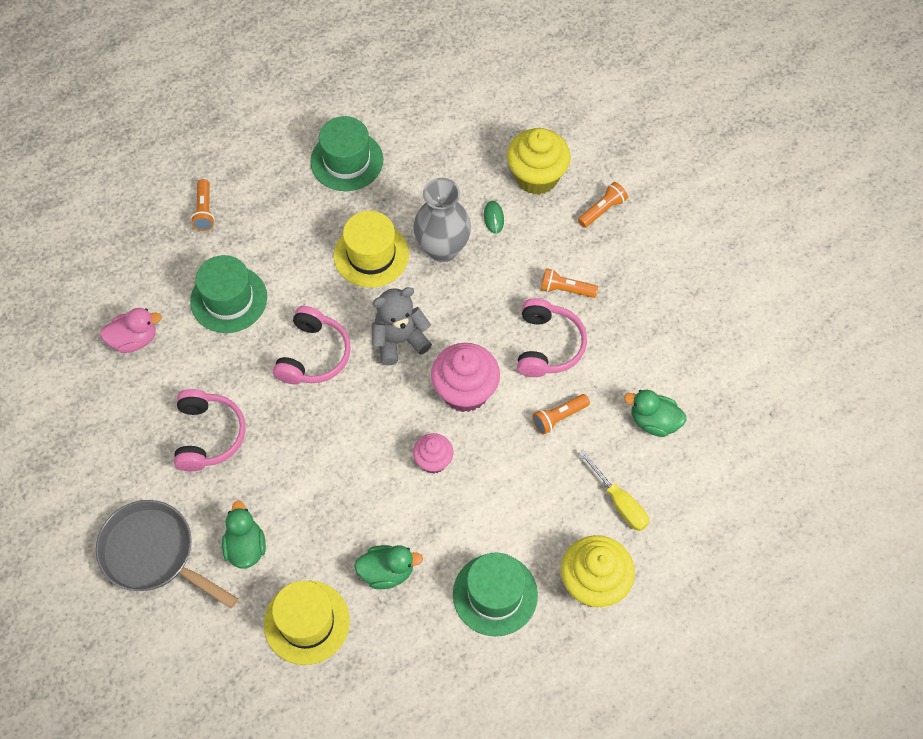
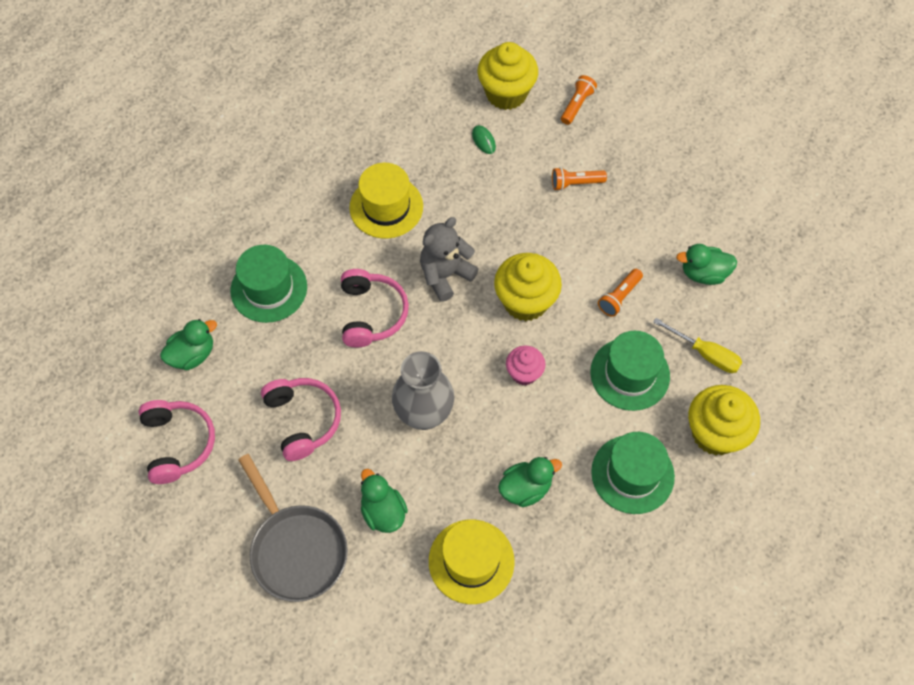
camera: 20 degrees left, 0 degrees up
grey pan [96,500,238,609] -> grey pan turned 135 degrees counterclockwise [238,454,348,602]
pink duck [100,308,162,353] -> green duck [160,319,217,370]
orange flashlight [190,179,215,231] -> none
green hat [310,116,383,191] -> green hat moved to [590,331,670,411]
grey vase [413,178,471,262] -> grey vase moved to [392,351,454,430]
pink cupcake [431,343,500,412] -> yellow cupcake [494,253,562,321]
pink headphones [517,298,587,377] -> pink headphones moved to [139,400,215,484]

